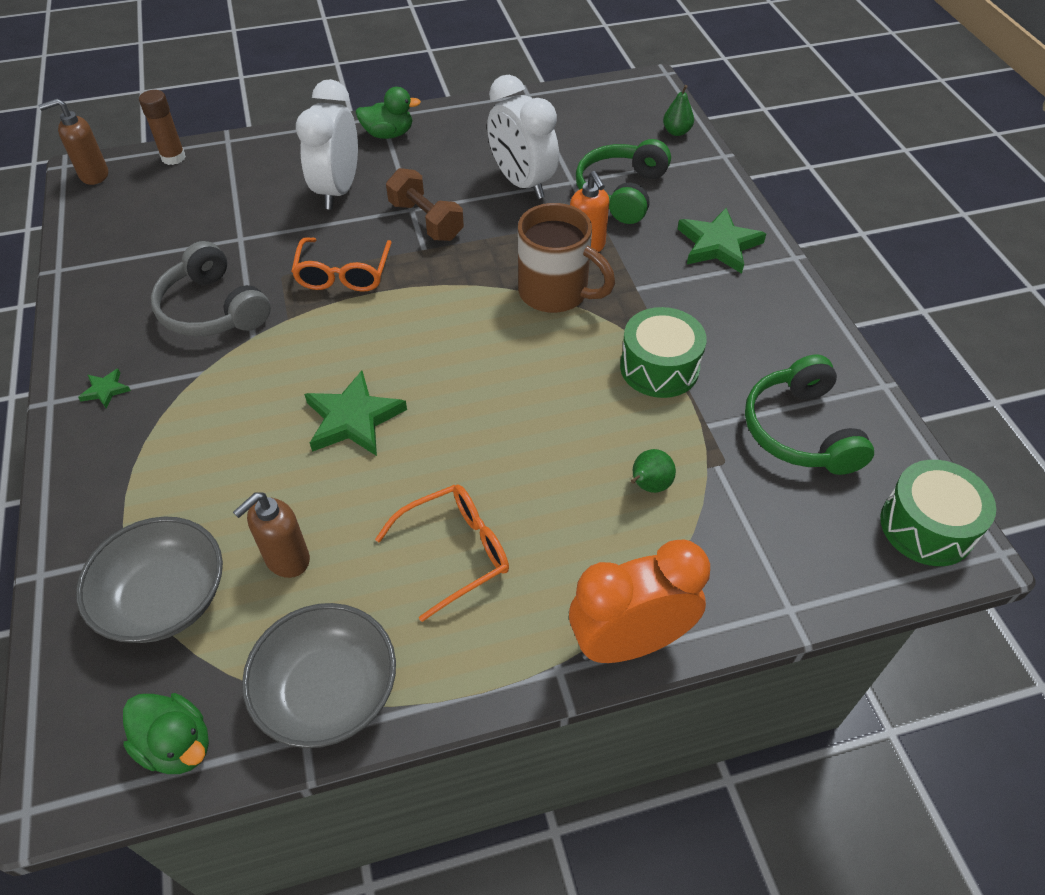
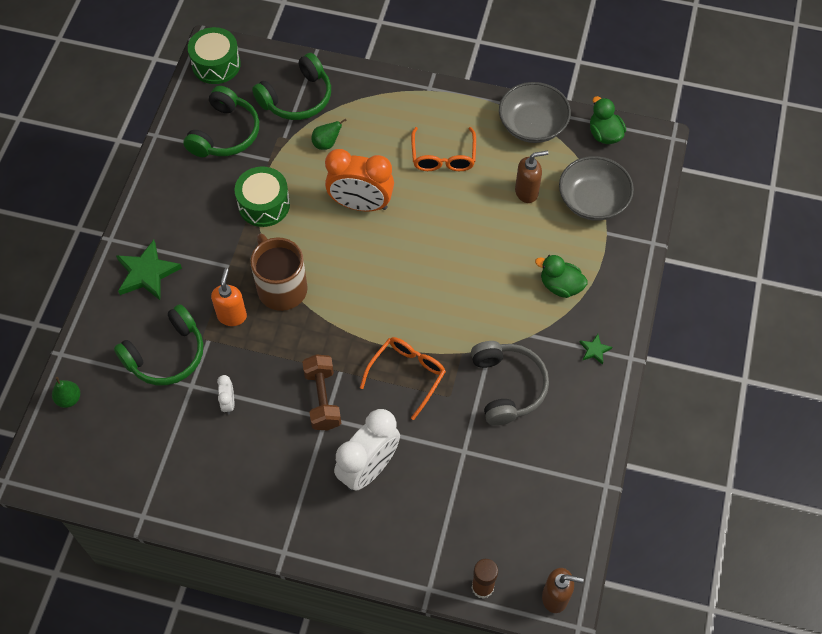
camera: 150 degrees left, 10 degrees up
green star [304,370,407,456] -> none
green duck [356,87,421,139] -> green duck moved to [535,255,588,298]
orange glasses [375,484,509,622] -> orange glasses turned 90 degrees counterclockwise [411,127,476,171]
white clock [487,75,559,199] -> white clock [217,375,234,414], size x0.44
orange clock [569,539,710,663] -> orange clock moved to [325,149,394,211]
none -> green headphones [252,53,331,120]

